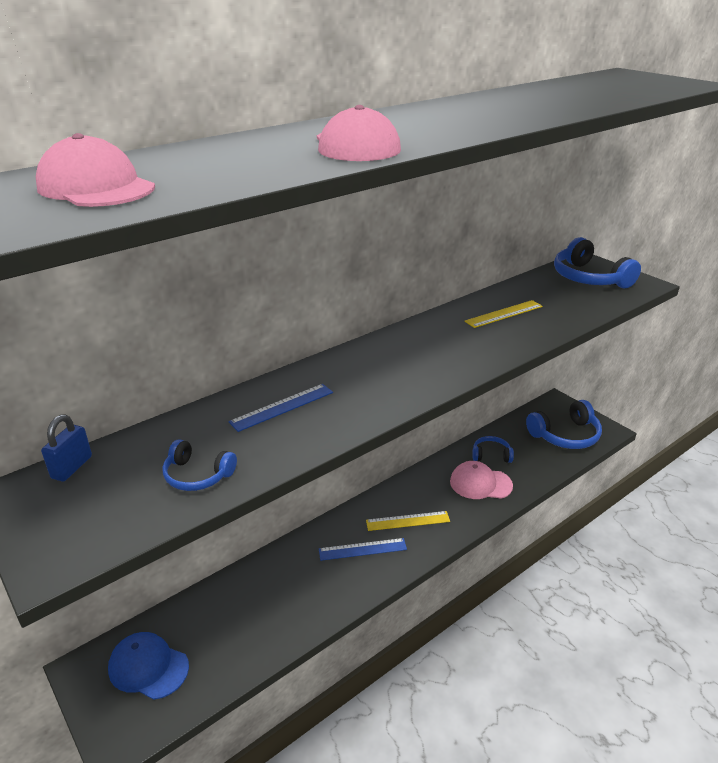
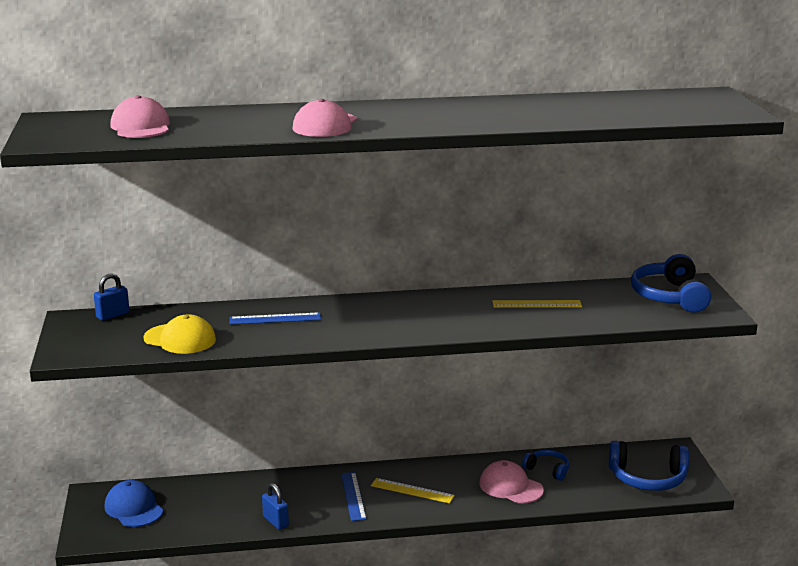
camera: 30 degrees right, 10 degrees down
blue headphones [162,439,237,491] -> yellow cap [143,314,216,354]
blue ruler [319,538,407,561] -> blue ruler turned 60 degrees clockwise [341,472,366,521]
none -> blue padlock [262,483,289,530]

